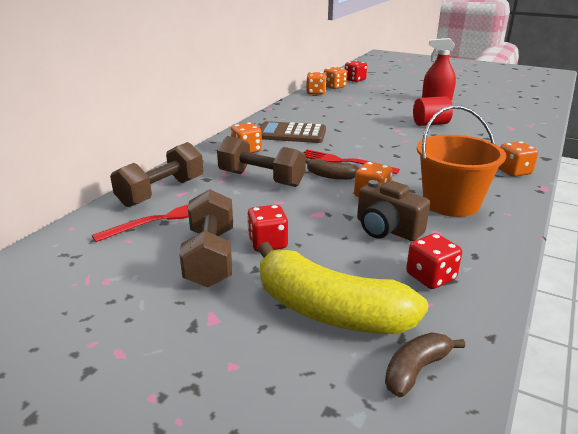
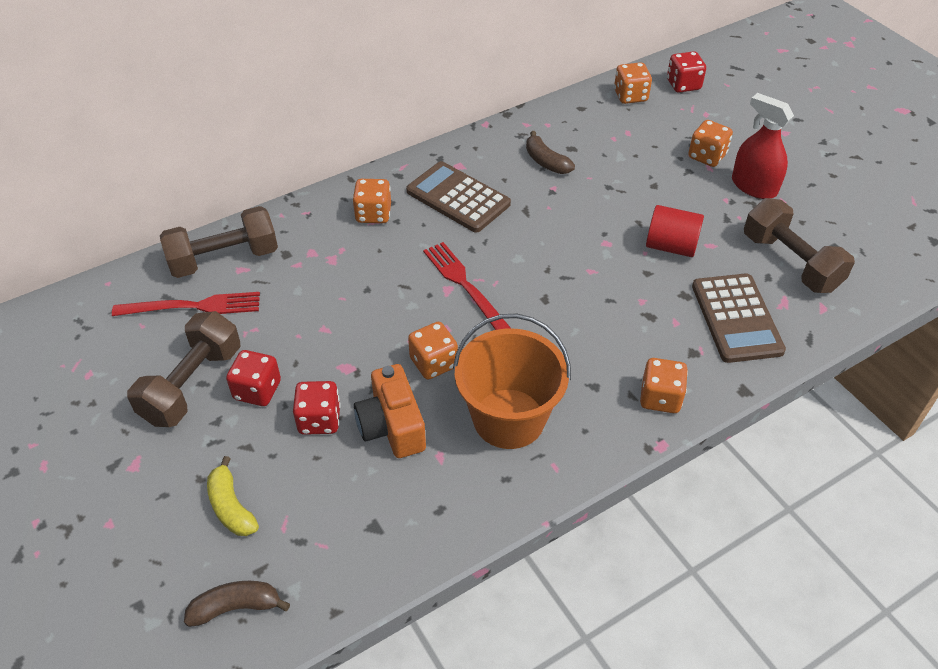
camera: 30 degrees right, 20 degrees up
brown dumbbell [217,136,306,187] -> brown dumbbell moved to [744,198,855,293]
yellow banana [257,242,428,334] -> yellow banana [207,456,259,536], size x0.48
orange dice [306,72,326,95] -> orange dice moved to [688,120,733,167]
brown banana [306,158,359,180] -> brown banana moved to [526,131,575,174]
brown camera [357,180,430,241] -> orange camera [354,364,426,458]
red dice [406,233,462,289] -> red dice moved to [293,381,341,435]
none -> brown calculator [692,274,786,363]

